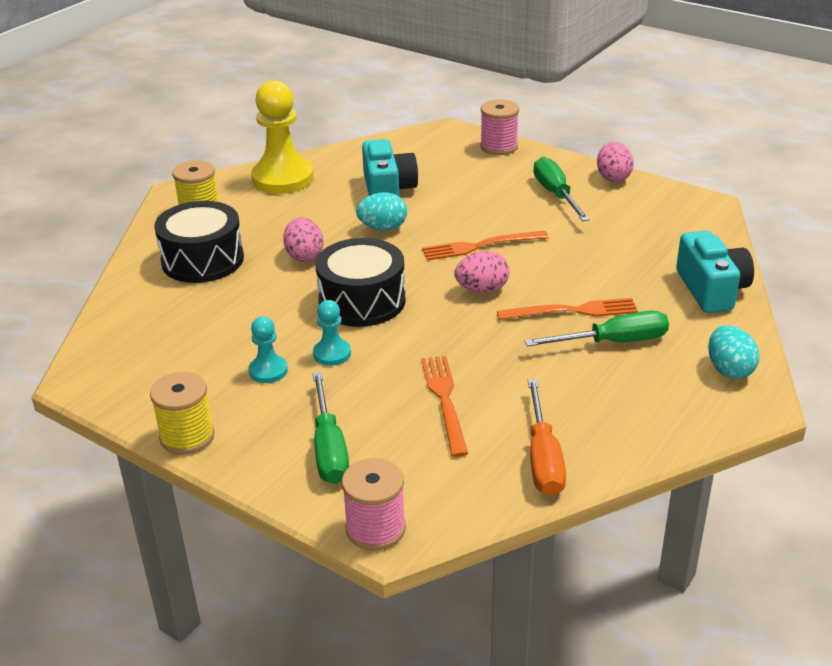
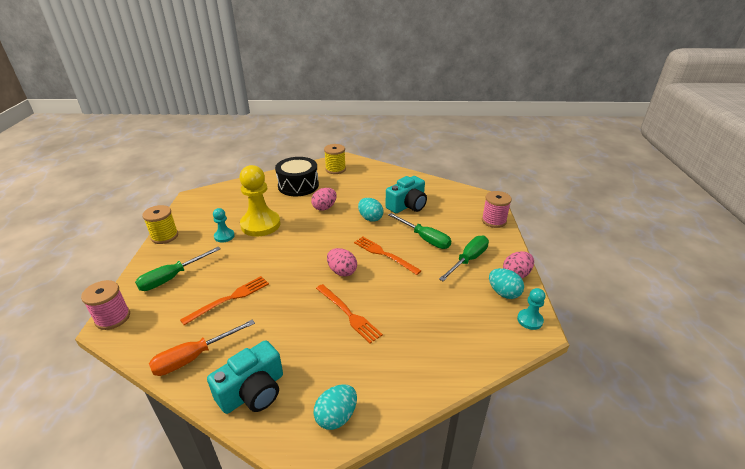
camera: 55 degrees right, 0 degrees up
yellow pawn [251,80,314,194] -> yellow pawn moved to [239,165,280,237]
turquoise pawn [313,300,351,366] -> turquoise pawn moved to [517,288,546,330]
black drum [315,238,405,327] -> none
green screwdriver [525,311,669,347] -> green screwdriver moved to [388,213,451,249]
turquoise camera [676,231,754,313] -> turquoise camera moved to [207,340,283,414]
none -> turquoise egg [489,268,524,299]

